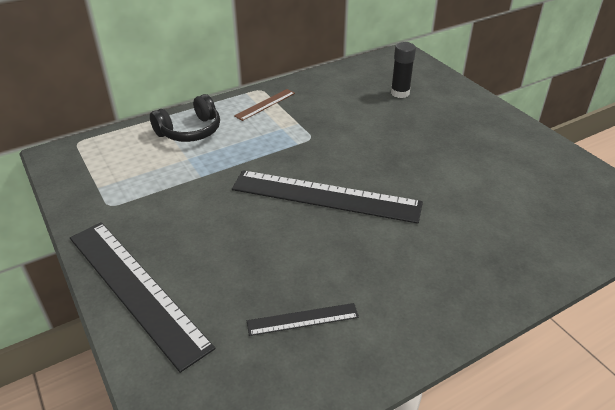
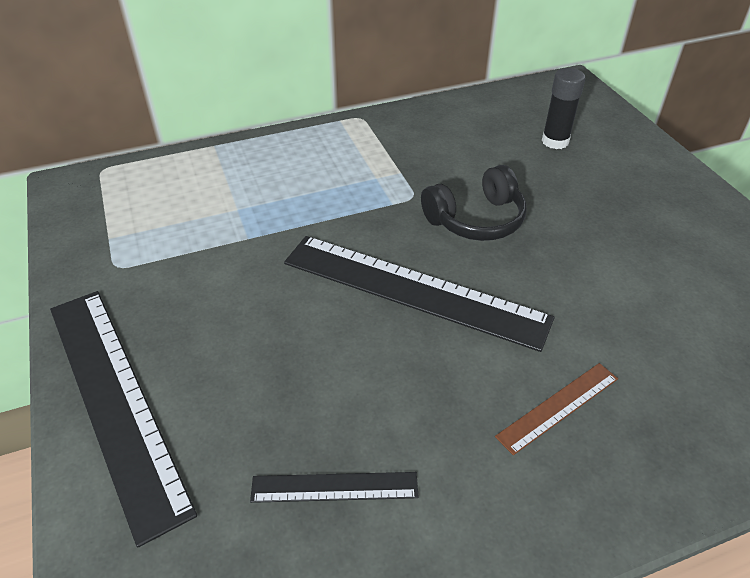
camera: 10 degrees right, 5 degrees up
black headphones [150,94,220,142] -> black headphones moved to [421,165,527,241]
brown ruler [234,89,295,121] -> brown ruler moved to [495,363,618,455]

